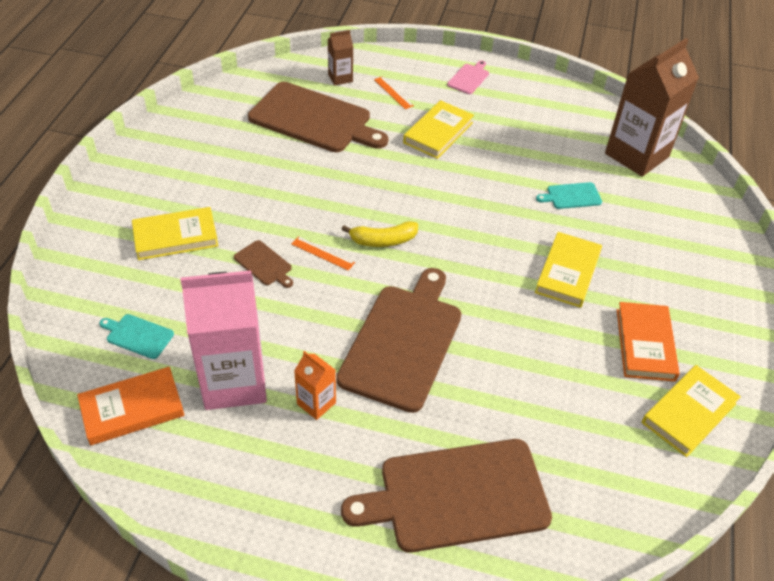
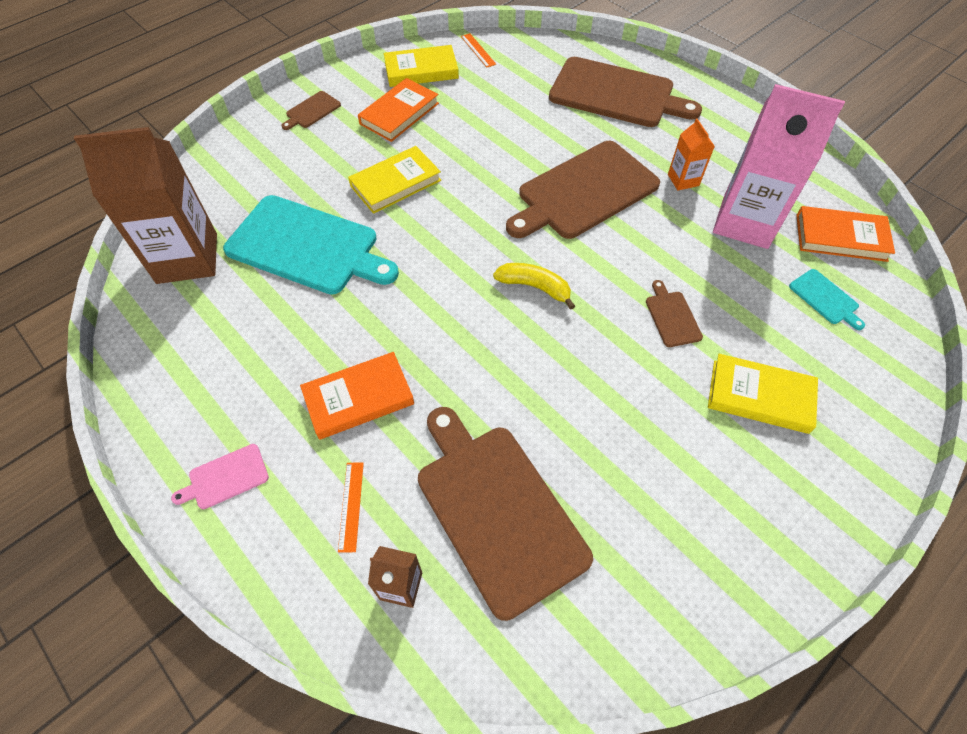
camera: 145 degrees left, 10 degrees up
orange ruler [292,236,355,271] -> orange ruler moved to [461,33,496,68]
yellow book [403,100,474,159] -> orange book [300,352,414,440]
turquoise cutting board [536,182,602,209] -> turquoise cutting board [223,195,399,295], size x2.36
none -> brown cutting board [281,91,341,130]

